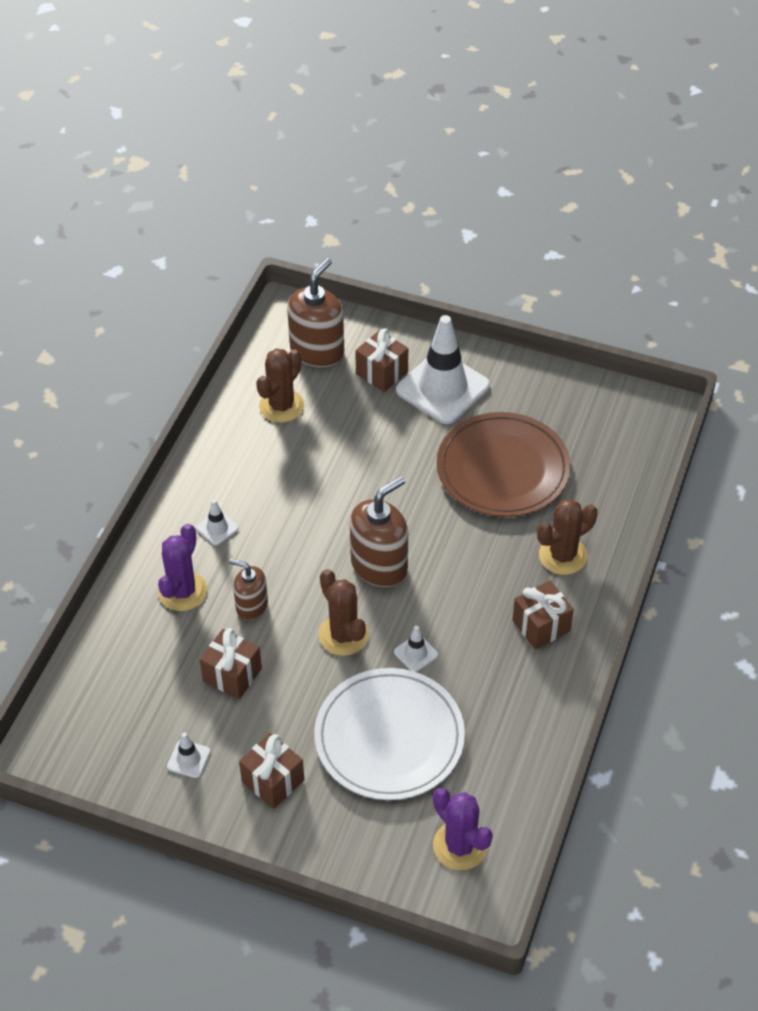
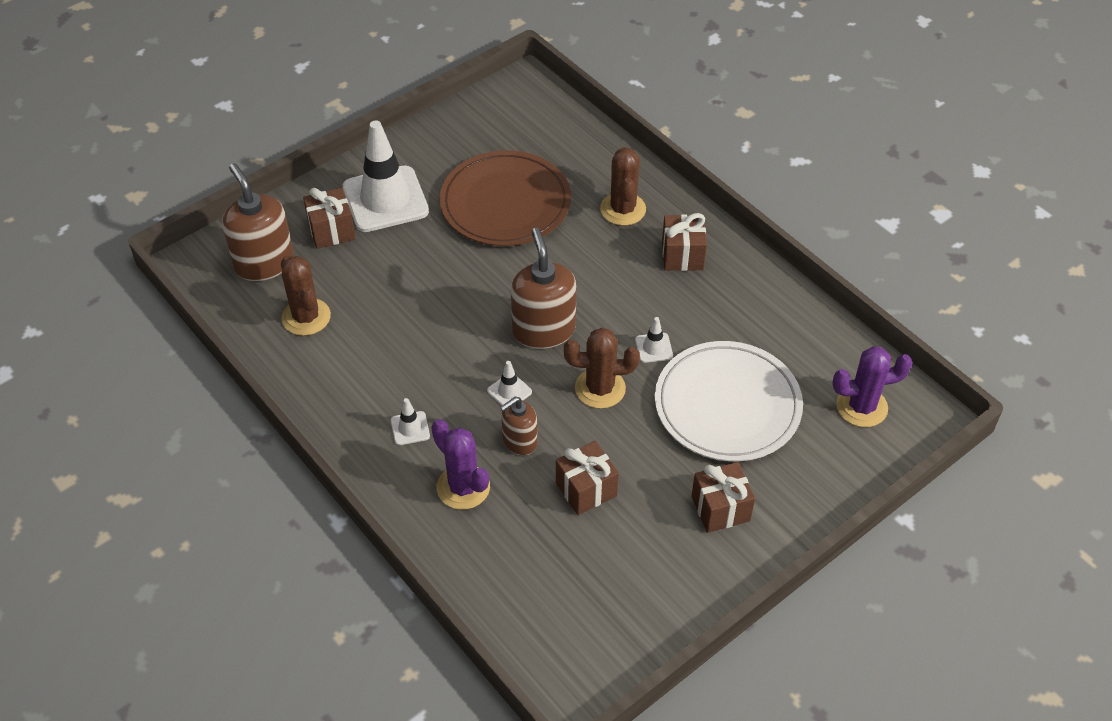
camera: 60 degrees left, 0 degrees up
white traffic cone [167,732,211,778] -> white traffic cone moved to [487,361,532,406]

